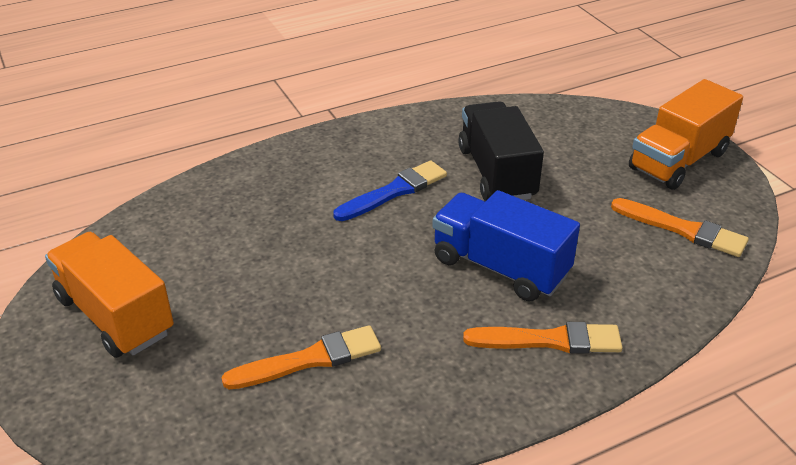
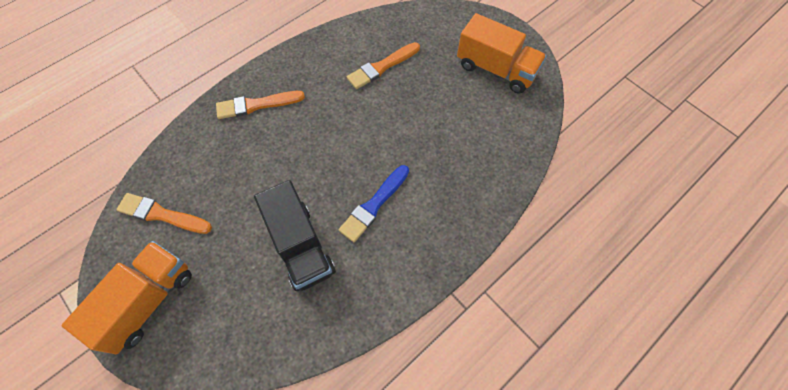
camera: 165 degrees right, 25 degrees up
blue truck [432,190,580,302] -> none

